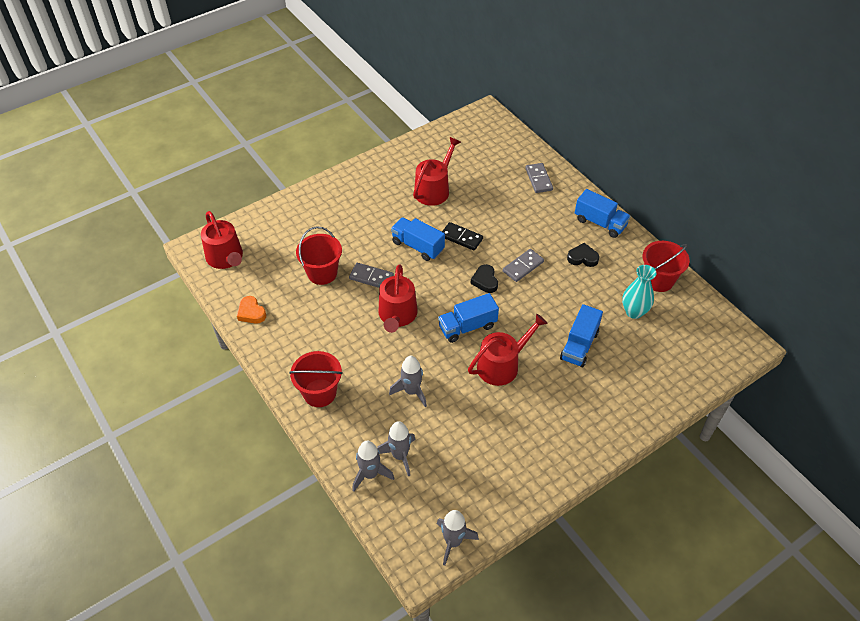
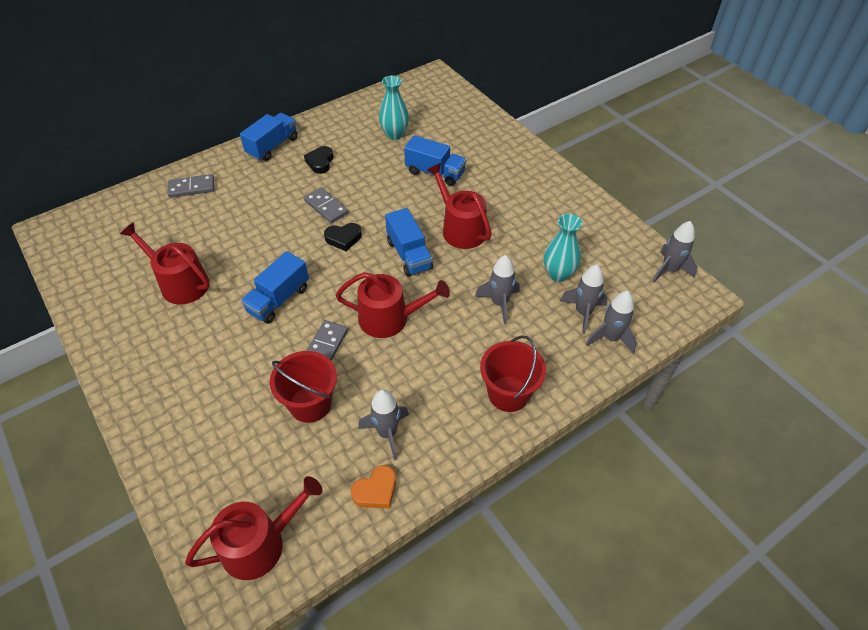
camera: 90 degrees left, 0 degrees up
black domino [442,222,483,251] -> none
red bucket [643,241,690,292] -> none
none -> grey rocket [358,389,409,460]
none -> turquoise vase [544,214,582,282]

